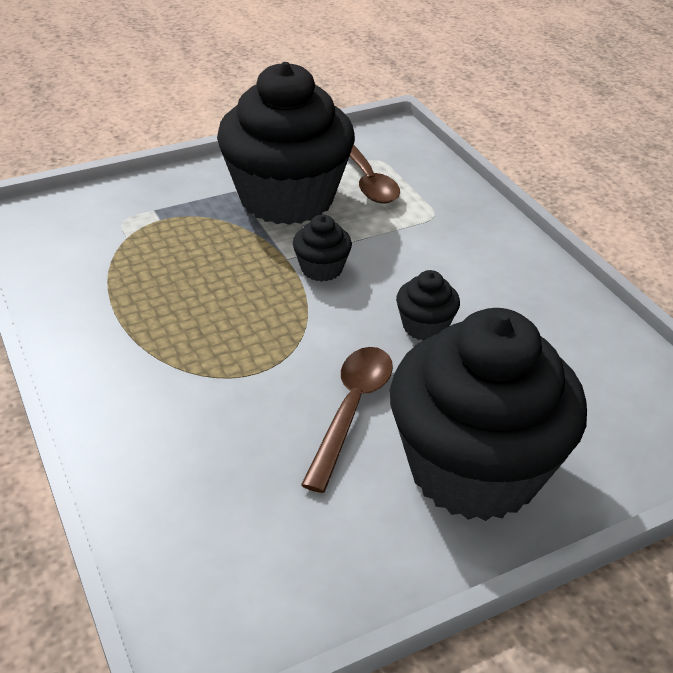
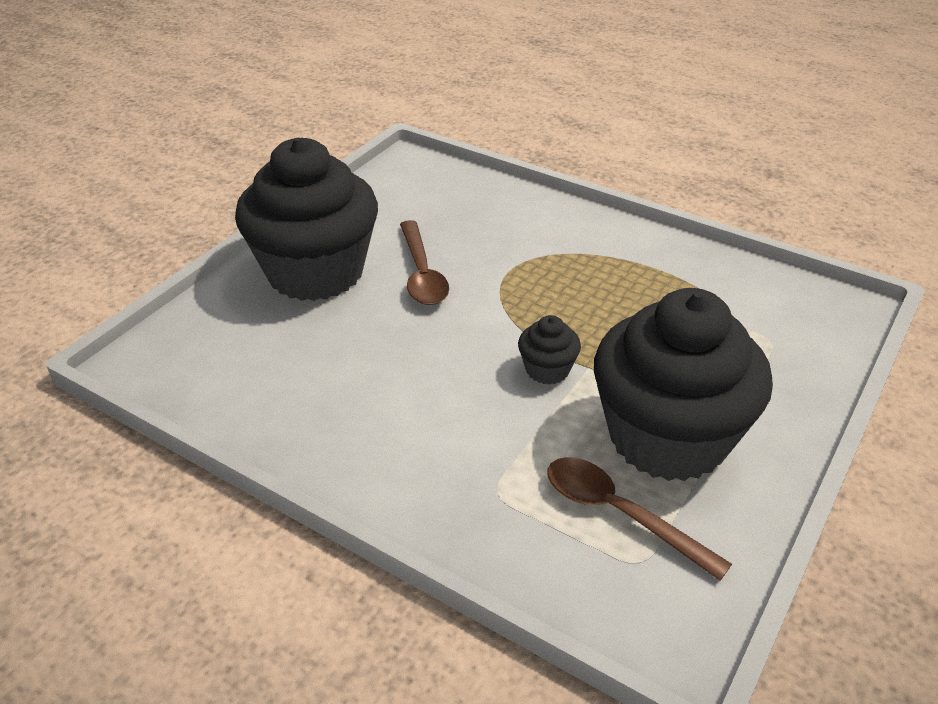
camera: 150 degrees right, 0 degrees up
black cupcake [396,270,460,340] -> none

